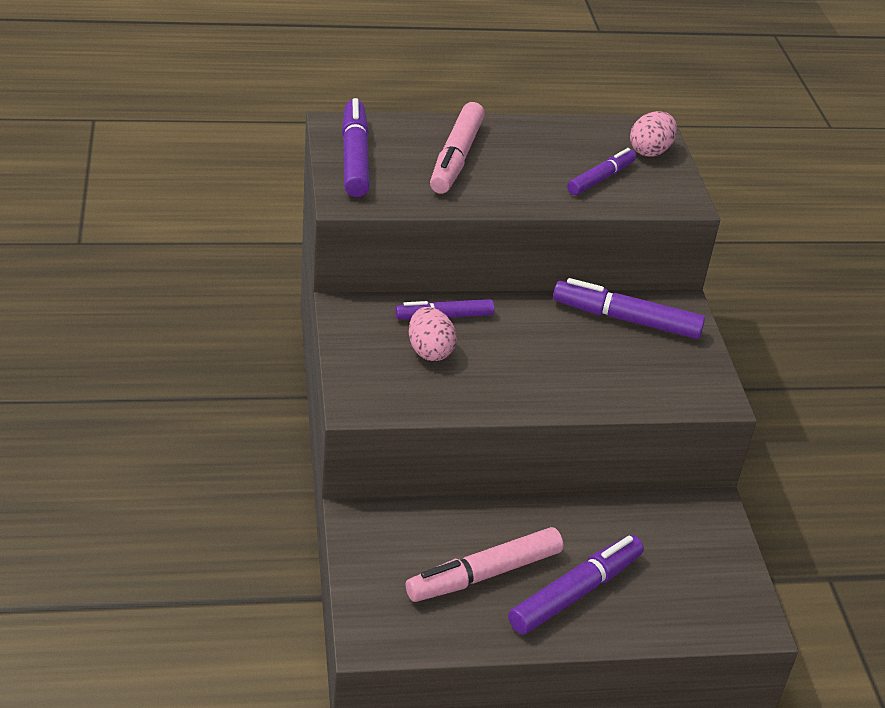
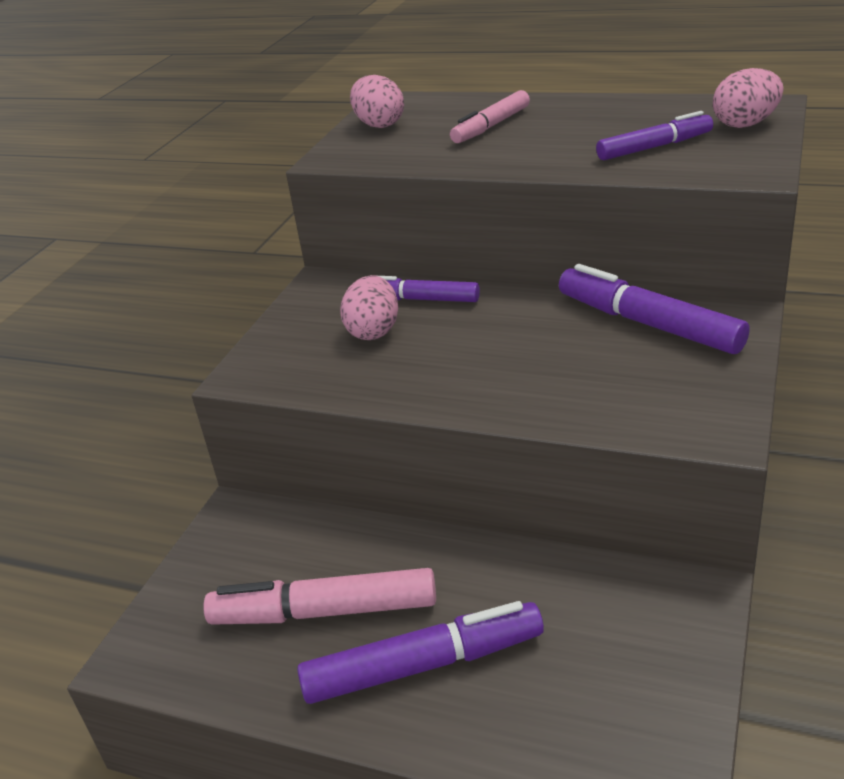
camera: 35 degrees right, 5 degrees down
purple marker [342,98,370,197] -> pink egg [350,75,404,128]
pink marker [430,102,485,194] -> pink marker [450,90,530,143], size x0.65

